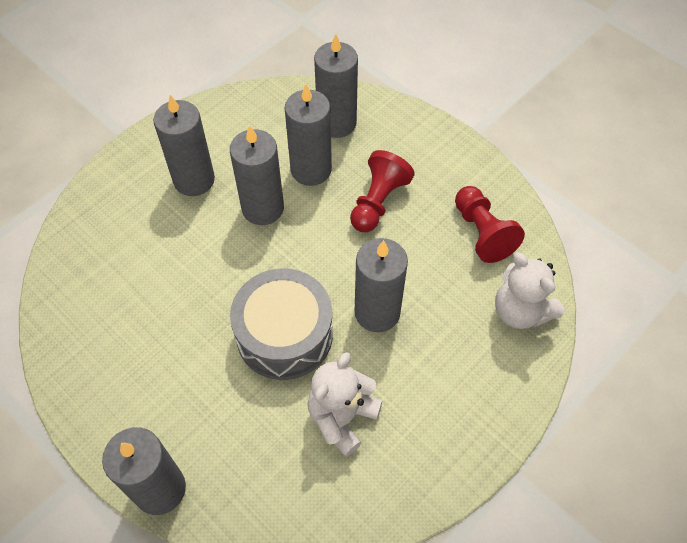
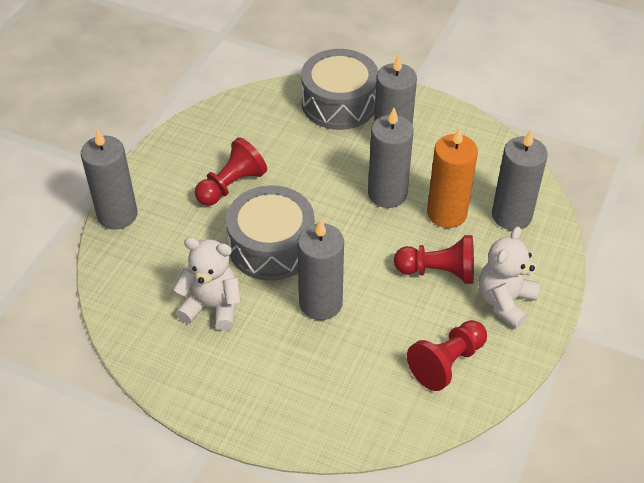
camera: 70 degrees right, 10 degrees down
grey candle [285,84,332,186] -> orange candle [427,127,478,228]
white teddy bear [495,253,565,329] -> white teddy bear moved to [479,227,540,329]
none -> red pawn [195,137,267,206]
none -> grey drum [301,49,378,130]

